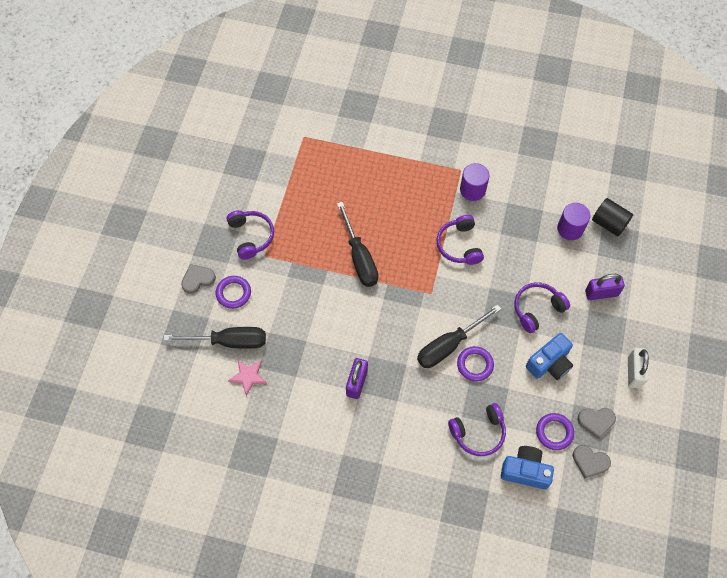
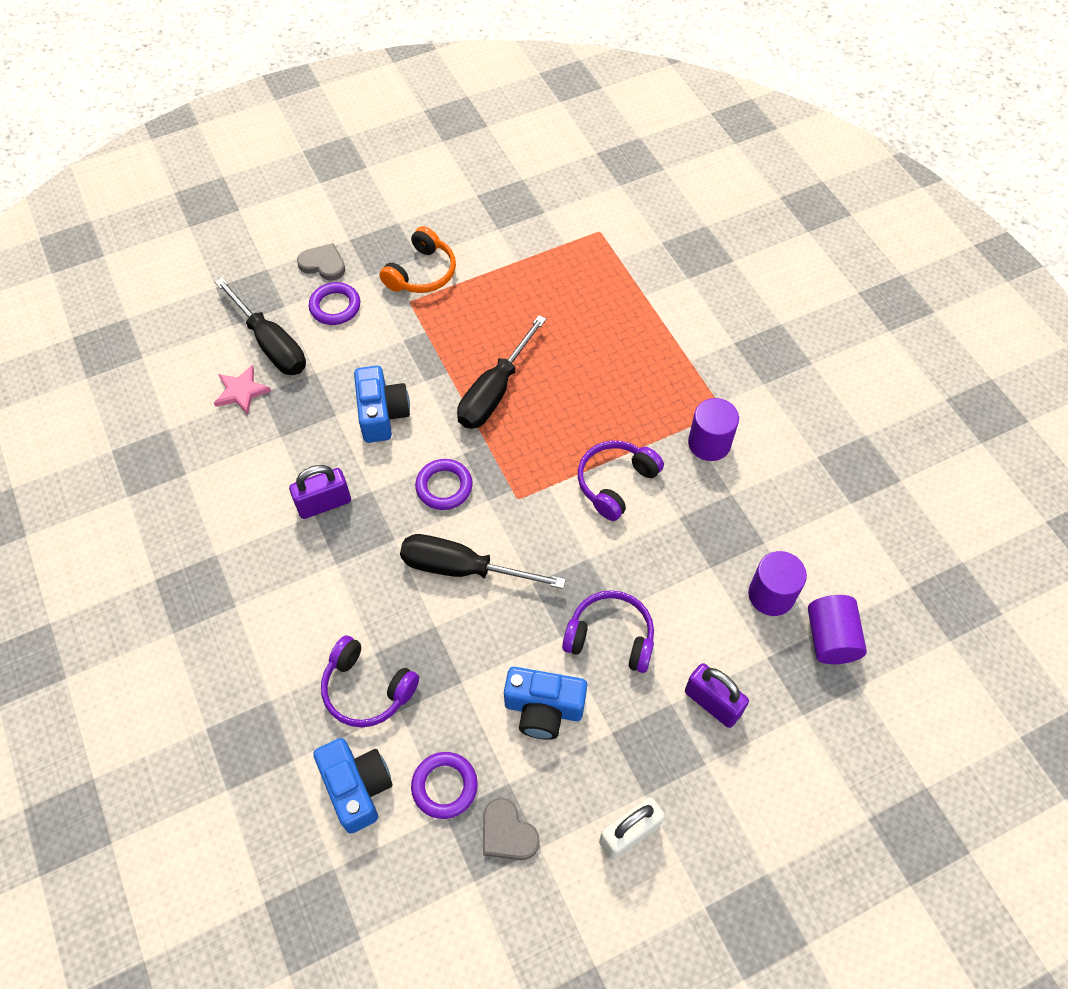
camera: 50 degrees right, 5 degrees down
purple headphones [227,210,274,260] -> orange headphones [379,226,456,293]
purple ring [457,346,494,381] -> purple ring moved to [415,459,473,510]
grey heart [573,445,611,479] -> none
black cylinder [592,198,633,236] -> purple cylinder [808,595,867,664]
none -> blue camera [354,366,410,443]

